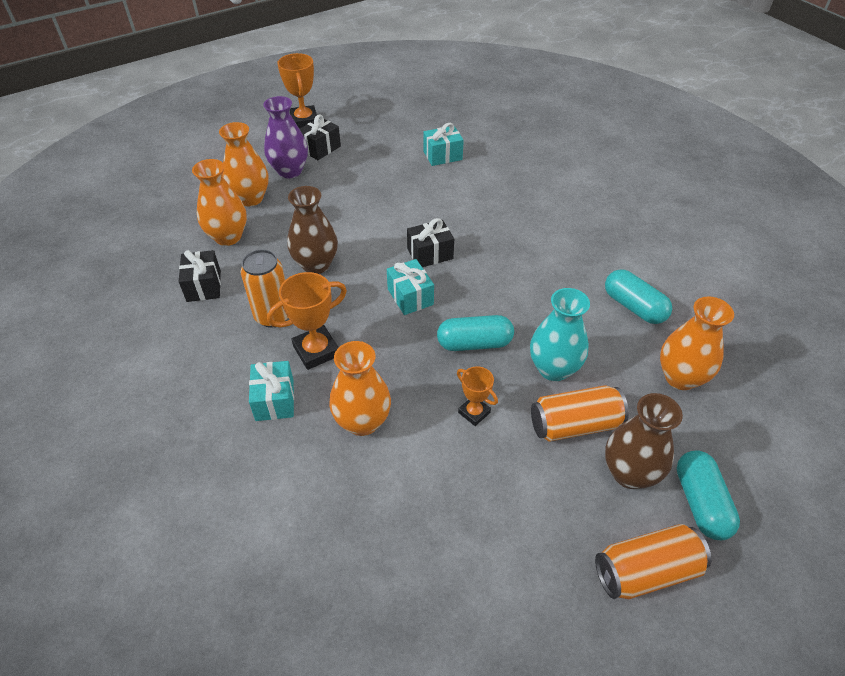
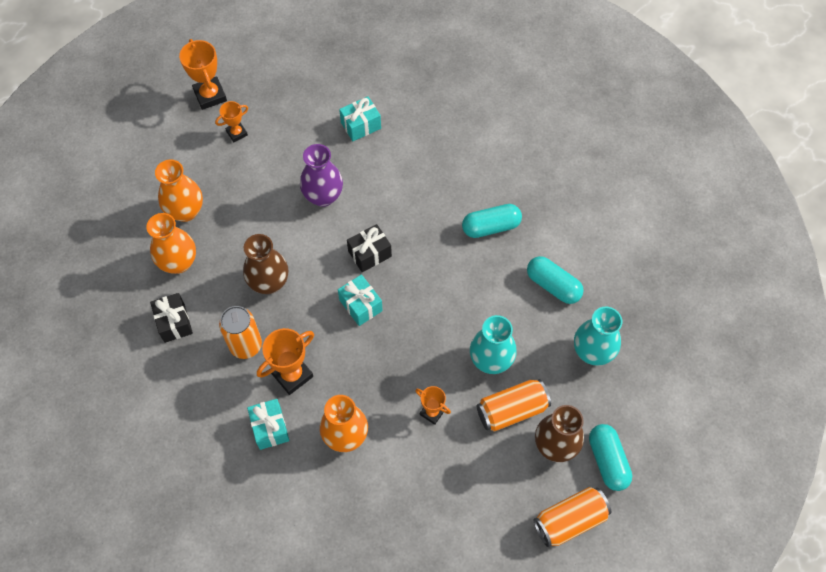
camera: 10 degrees left, 15 degrees up
purple vase [263,96,308,178] -> purple vase moved to [300,144,343,207]
black gift [300,114,341,160] -> orange trophy [215,101,248,142]
turquoise capsule [437,315,514,351] -> turquoise capsule moved to [462,204,522,238]
orange vase [660,297,734,390] -> turquoise vase [574,306,622,366]

